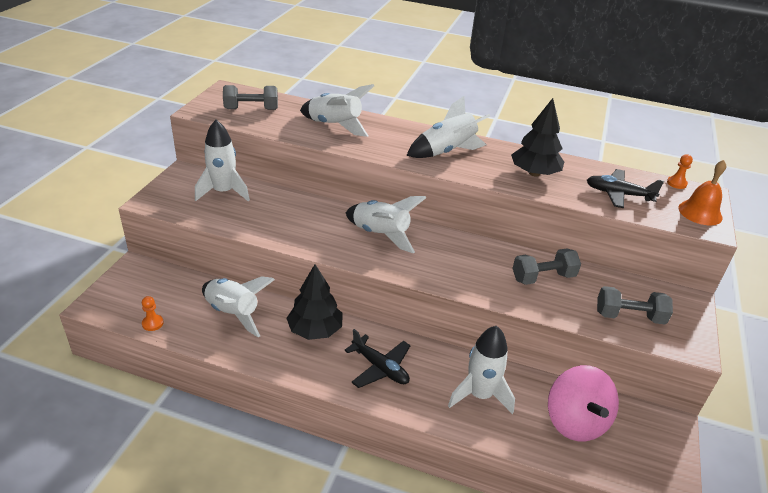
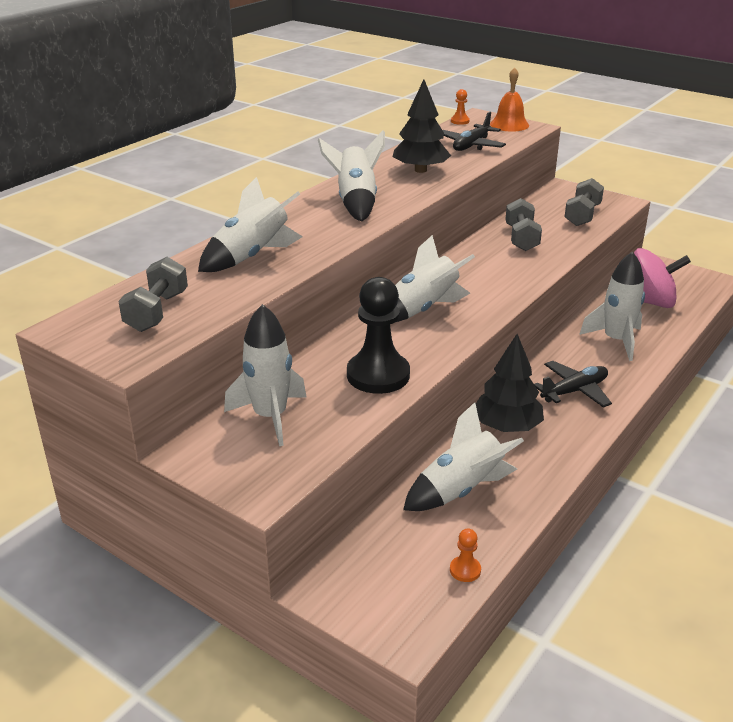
camera: 70 degrees left, 5 degrees down
none -> black pawn [347,277,410,394]

